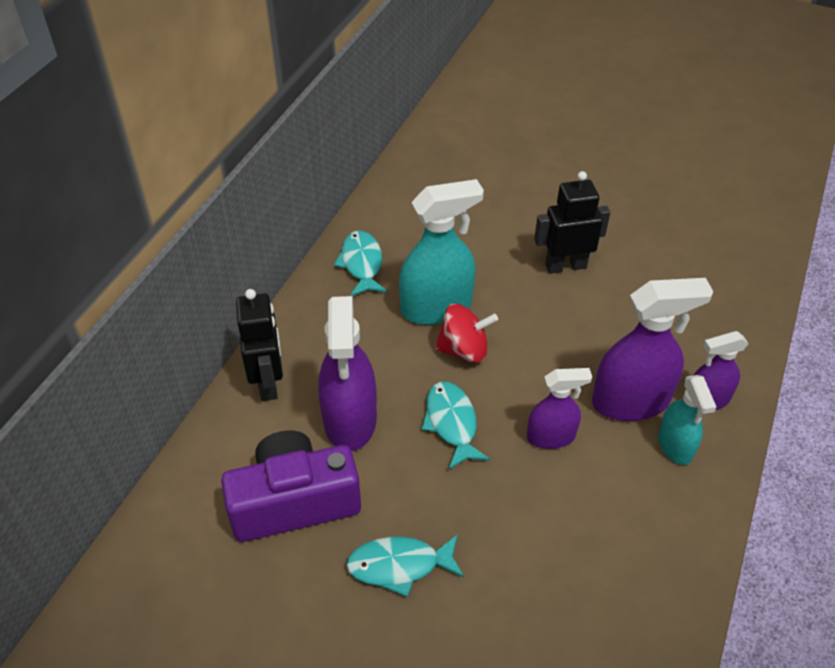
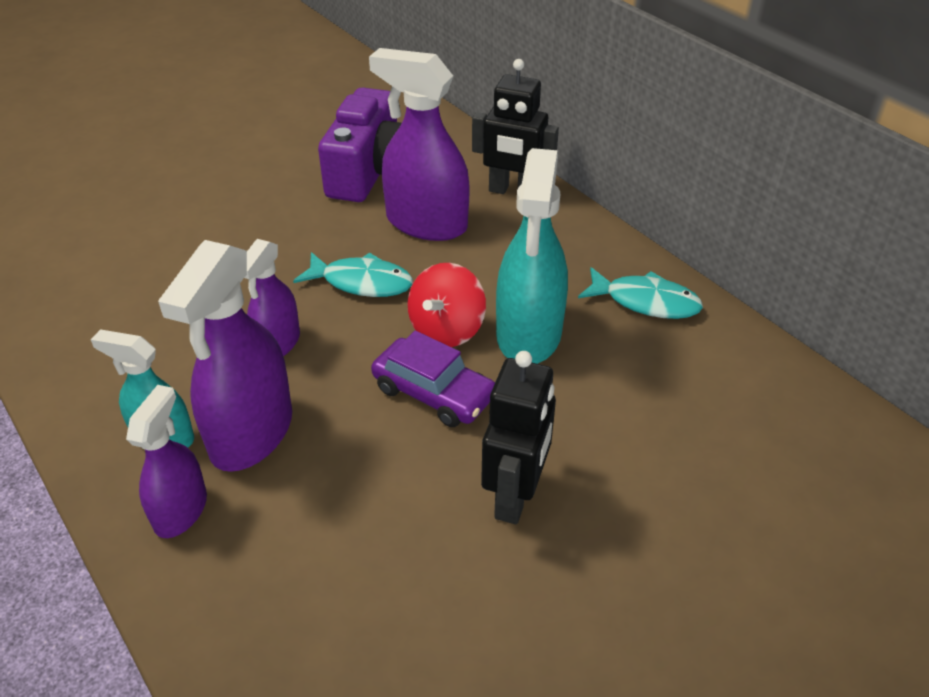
camera: 120 degrees right, 5 degrees down
turquoise fish [346,534,464,597] -> none
none -> purple car [371,331,495,427]

